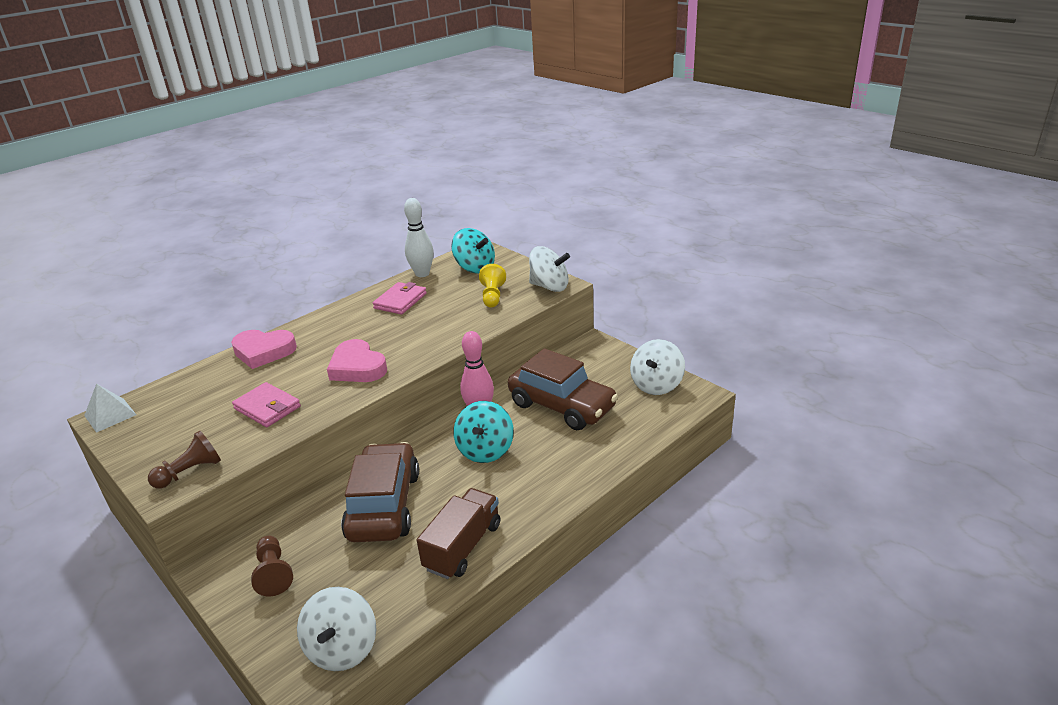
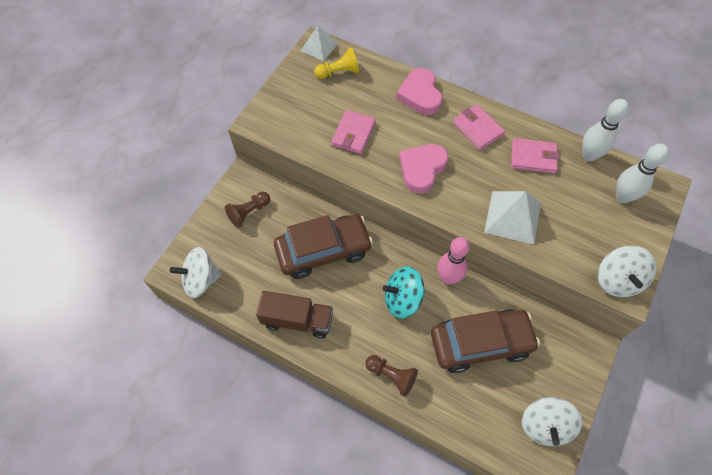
camera: 70 degrees right, 30 degrees up
brown pawn [148,430,221,489] -> brown pawn moved to [365,355,418,397]
turquoise spinning top [451,228,495,274] -> white bowling pin [616,144,669,203]
yellow pawn [479,264,506,307] -> yellow pawn moved to [314,48,359,79]
brown car [508,348,618,430] -> brown car turned 120 degrees counterclockwise [431,309,540,373]
white spinning top [630,339,685,395] -> white spinning top turned 90 degrees counterclockwise [522,397,583,446]
none -> pink wallet [453,104,505,150]
none -> white pyramid [484,191,541,245]

